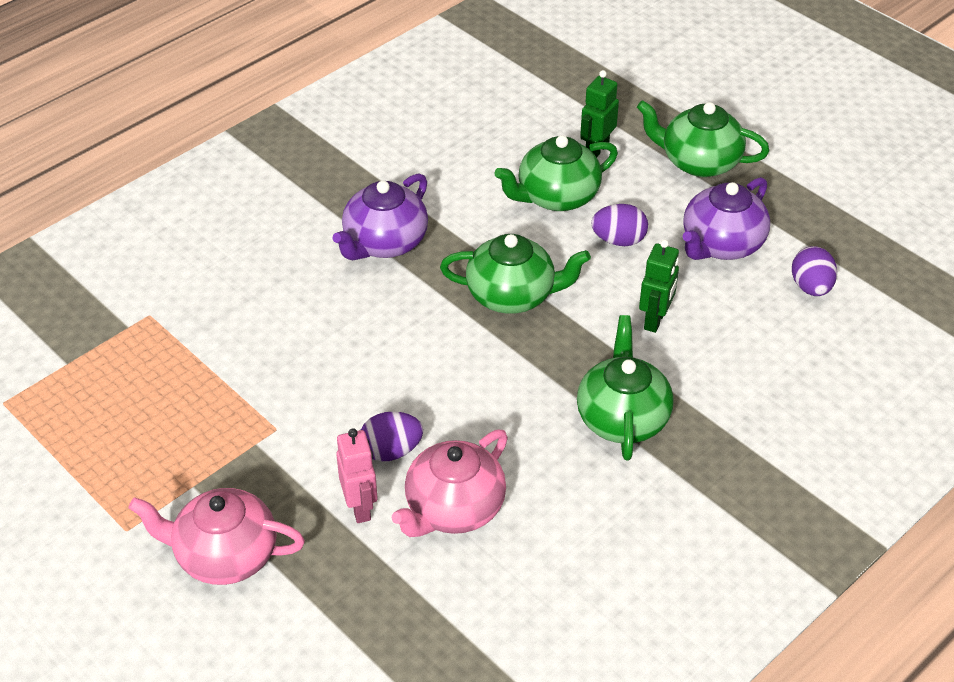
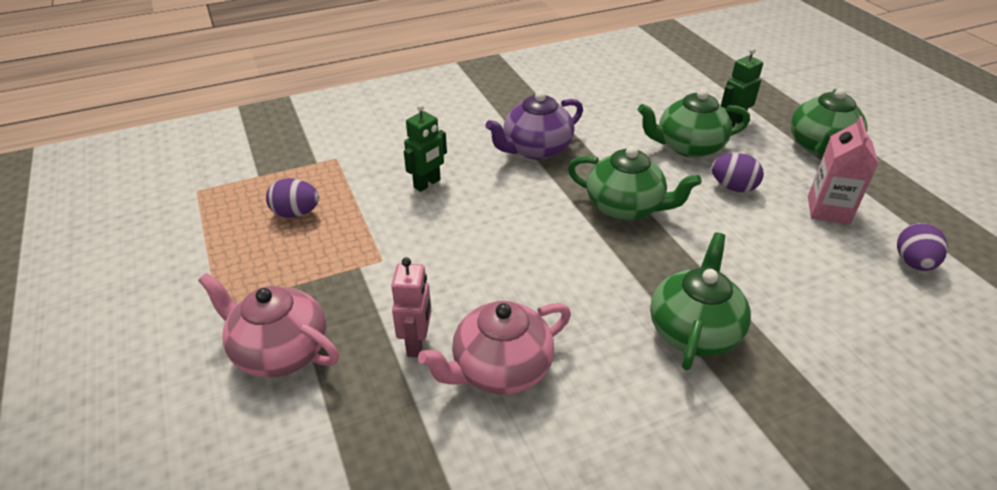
camera: 20 degrees right, 5 degrees down
purple egg [361,411,423,461] -> purple egg moved to [266,178,319,218]
green teapot [637,100,769,177] -> green teapot turned 105 degrees counterclockwise [791,88,868,157]
green robot [639,240,679,333] -> green robot moved to [404,104,447,192]
purple teapot [683,177,770,260] -> pink carton [808,116,879,224]

